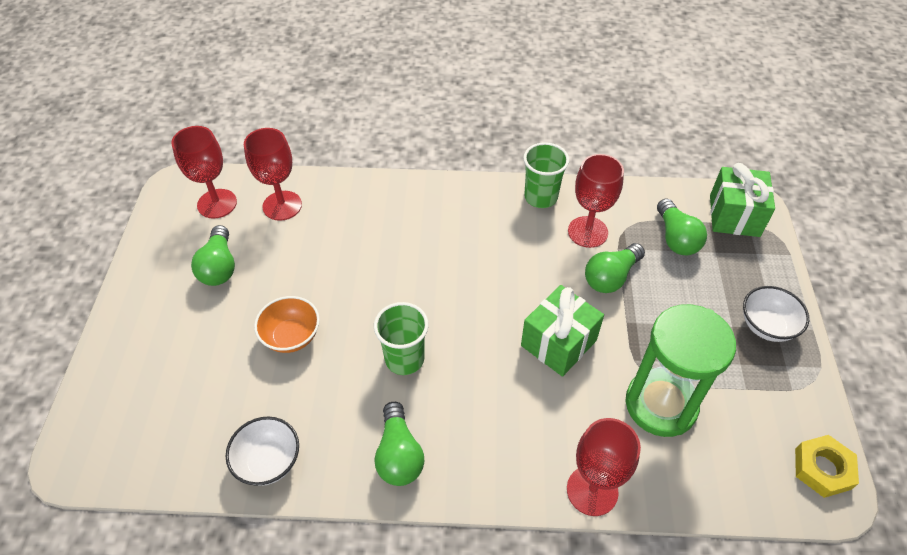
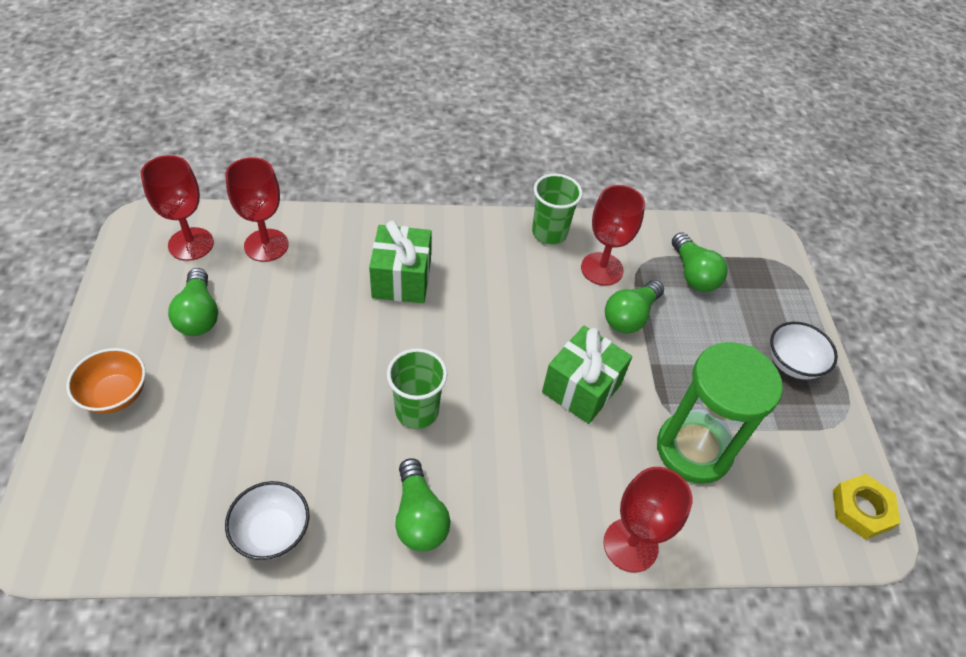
camera: 10 degrees left, 0 degrees up
orange bowl [254,296,320,353] -> orange bowl moved to [67,348,146,413]
green gift [710,163,775,237] -> green gift moved to [369,221,432,303]

